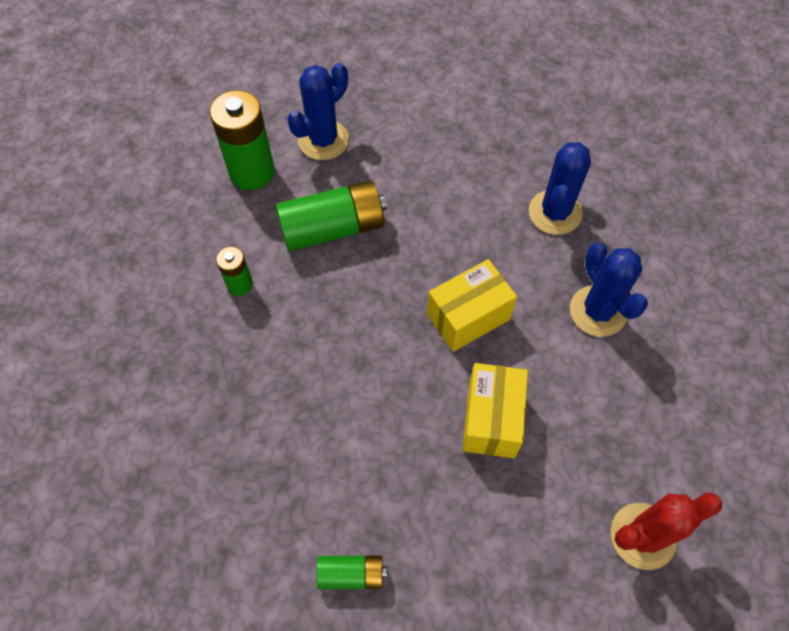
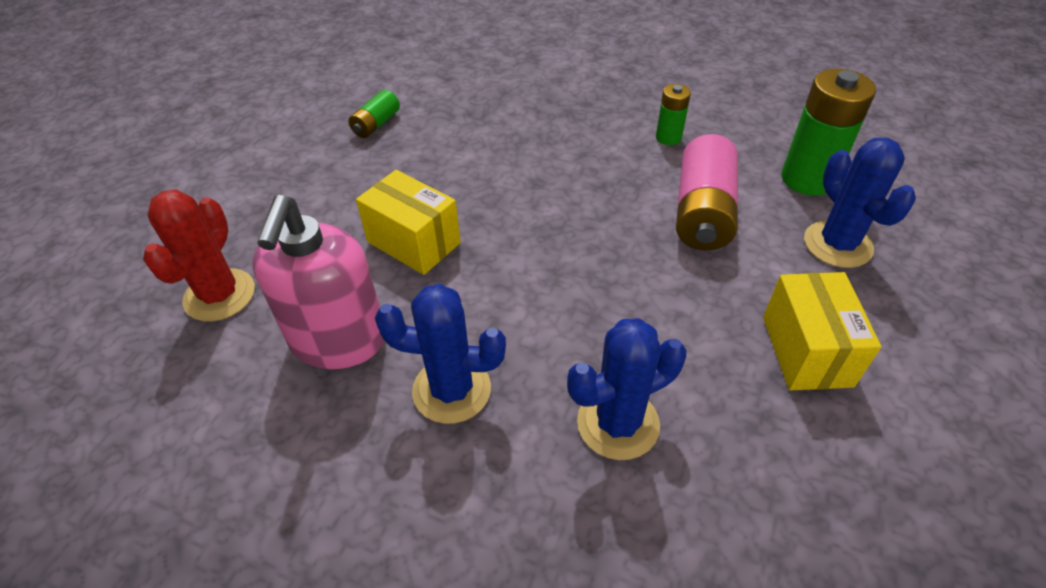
camera: 120 degrees right, 15 degrees down
green battery [276,180,387,251] -> pink battery [676,134,738,250]
yellow box [427,259,517,352] -> yellow box moved to [763,272,881,390]
blue cactus [529,142,591,235] -> blue cactus turned 75 degrees counterclockwise [567,318,686,460]
none -> pink soap dispenser [252,195,384,369]

